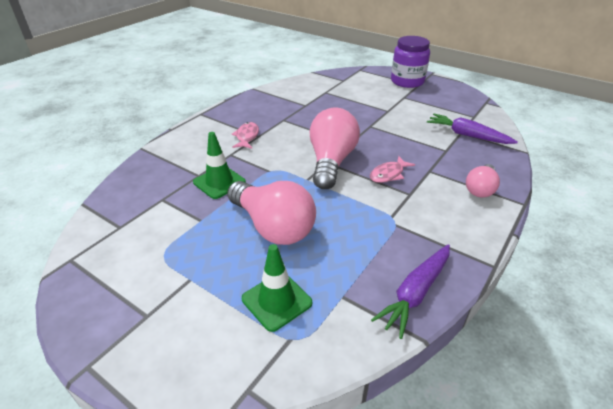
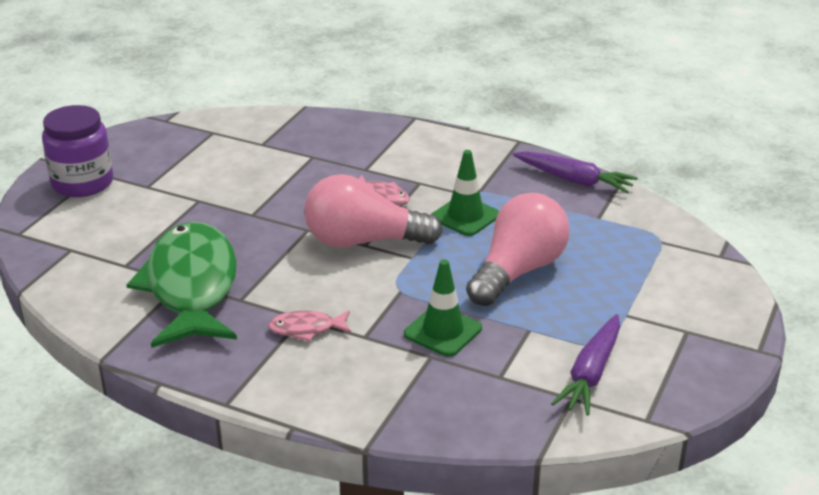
camera: 100 degrees left, 5 degrees down
green traffic cone [242,244,312,332] -> green traffic cone moved to [431,150,499,236]
purple carrot [427,114,518,144] -> purple carrot moved to [551,314,620,415]
pink light bulb [466,164,500,197] -> none
none -> green fish [126,222,237,348]

